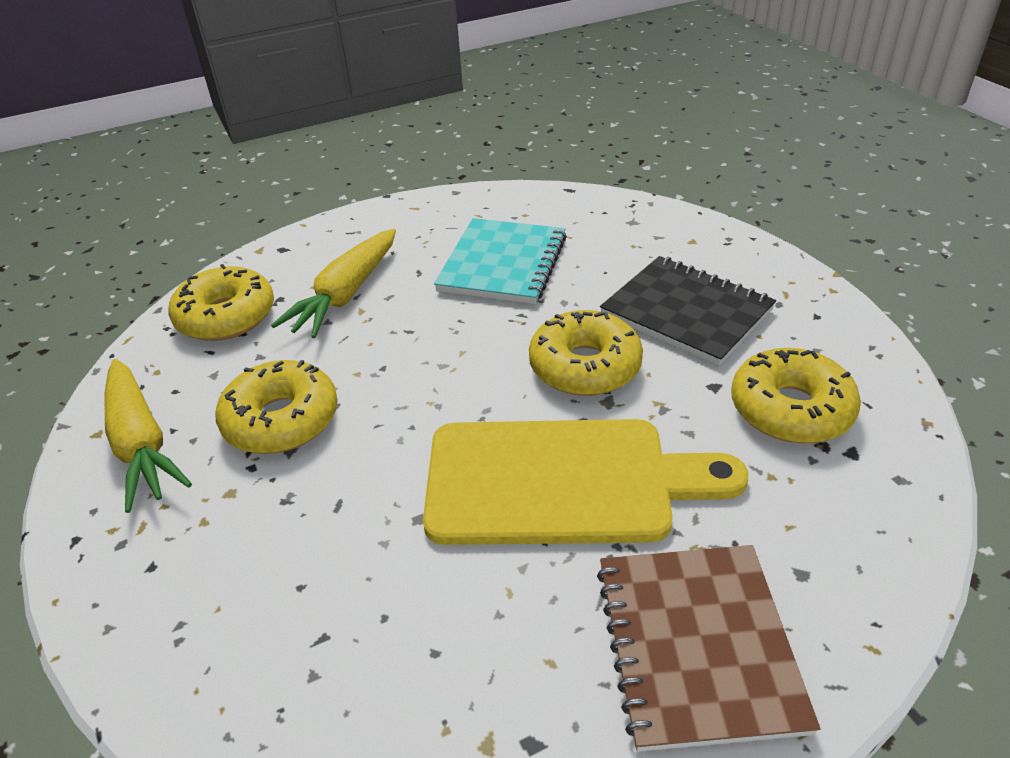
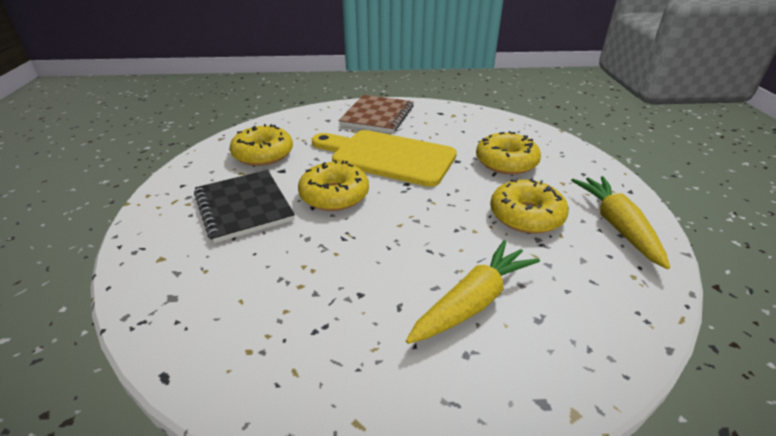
camera: 160 degrees left, 5 degrees down
yellow donut [169,264,274,341] -> yellow donut moved to [476,131,541,174]
turquoise notebook [434,218,567,304] -> none

